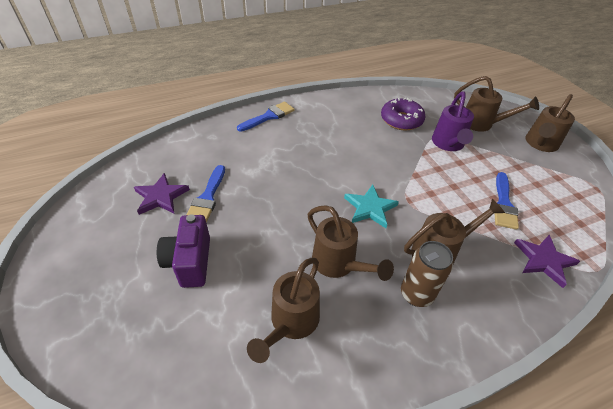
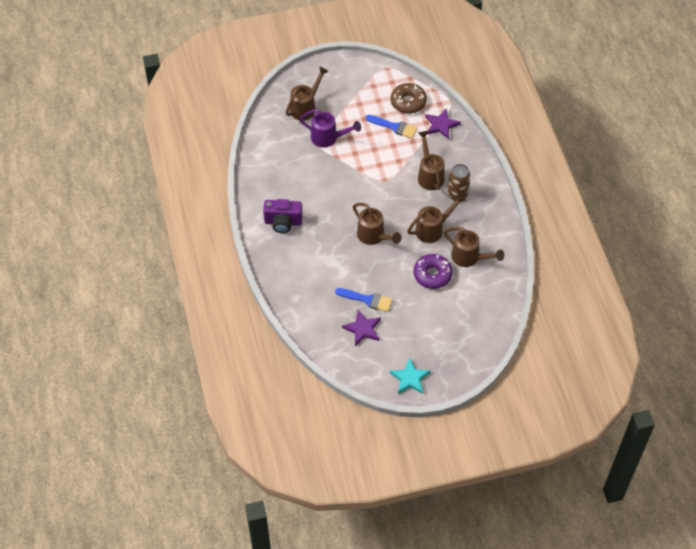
camera: 80 degrees left, 10 degrees up
purple camera [157,214,210,288] -> purple camera moved to [263,199,303,233]
blue brush [237,102,295,132] -> none
turquoise star [344,185,399,228] -> turquoise star moved to [389,358,430,394]
purple donut [381,98,426,130] -> purple donut moved to [414,254,453,289]
brown watering can [526,94,575,152] -> brown watering can moved to [353,203,402,245]
none -> brown donut [391,83,427,114]

